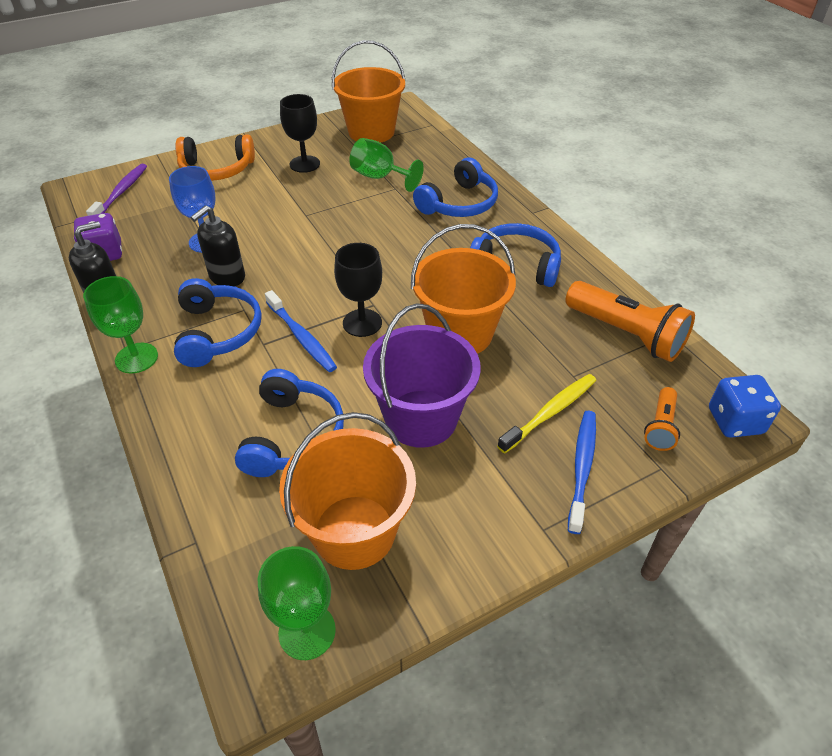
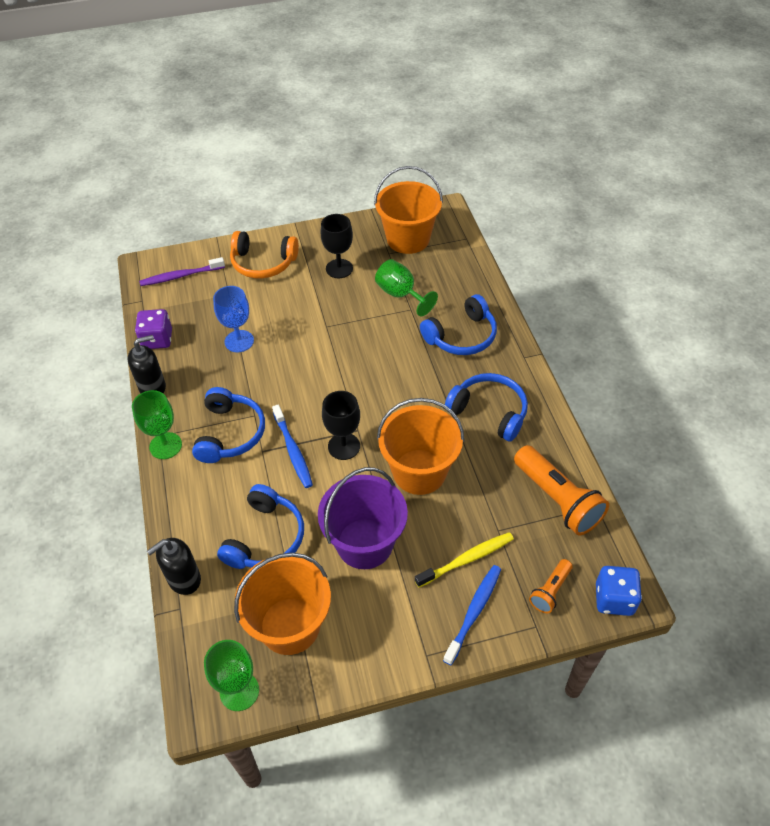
camera: 15 degrees right, 5 degrees up
purple toothbrush [86,164,147,216] -> purple toothbrush turned 135 degrees counterclockwise [139,257,225,286]
black soap dispenser [190,205,245,287] -> black soap dispenser moved to [147,538,201,595]

